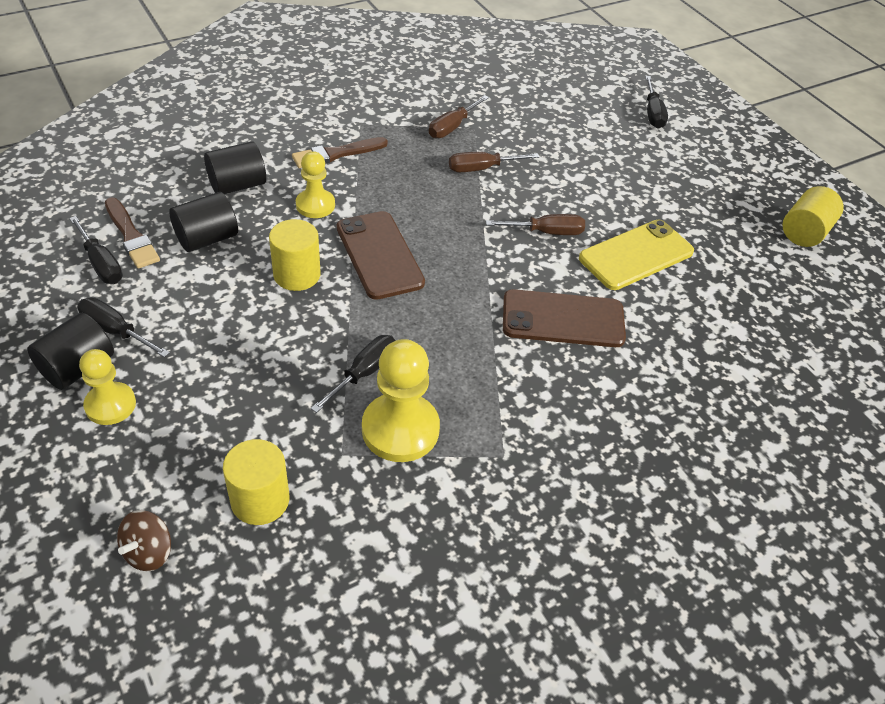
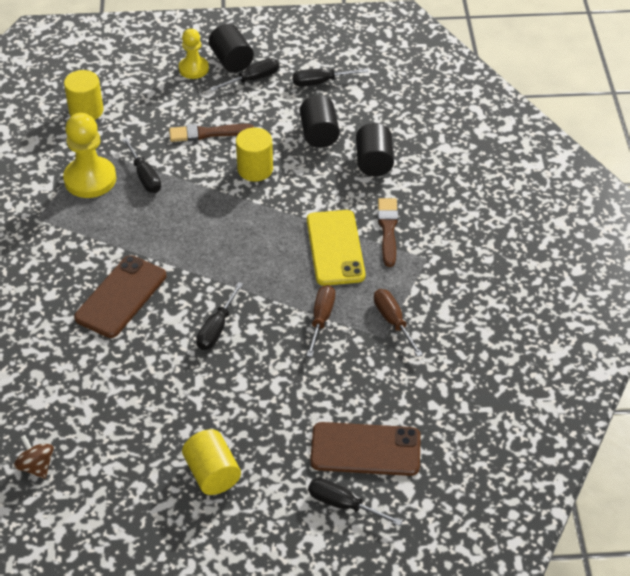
camera: 120 degrees right, 0 degrees up
brown brush [105,197,160,269] -> brown brush moved to [169,124,254,142]
brown spinning top [117,510,171,571] -> brown spinning top moved to [14,435,54,479]
yellow pawn [296,151,335,218] -> none
brown phone [337,211,425,300] -> brown phone moved to [310,422,421,476]
brown screwdriver [486,214,585,235] -> black screwdriver [196,282,243,350]
yellow phone [579,220,694,290] -> yellow phone moved to [307,210,366,286]
yellow cylinder [782,186,844,247] -> yellow cylinder moved to [182,429,241,495]

